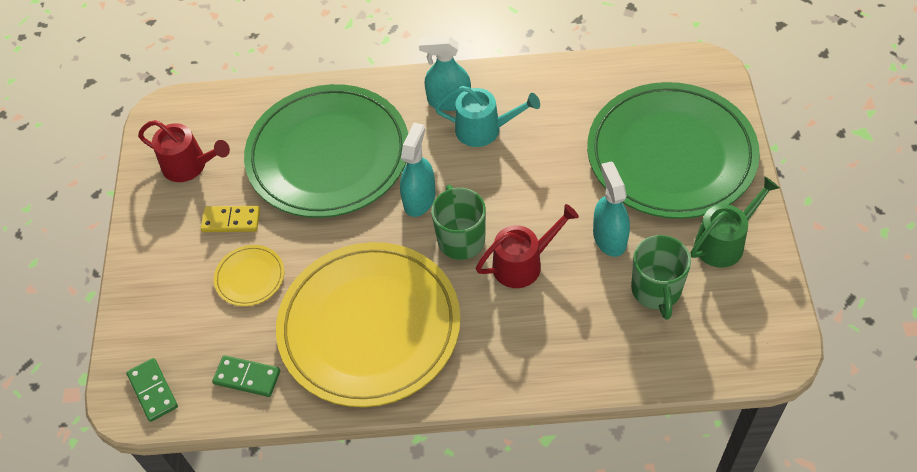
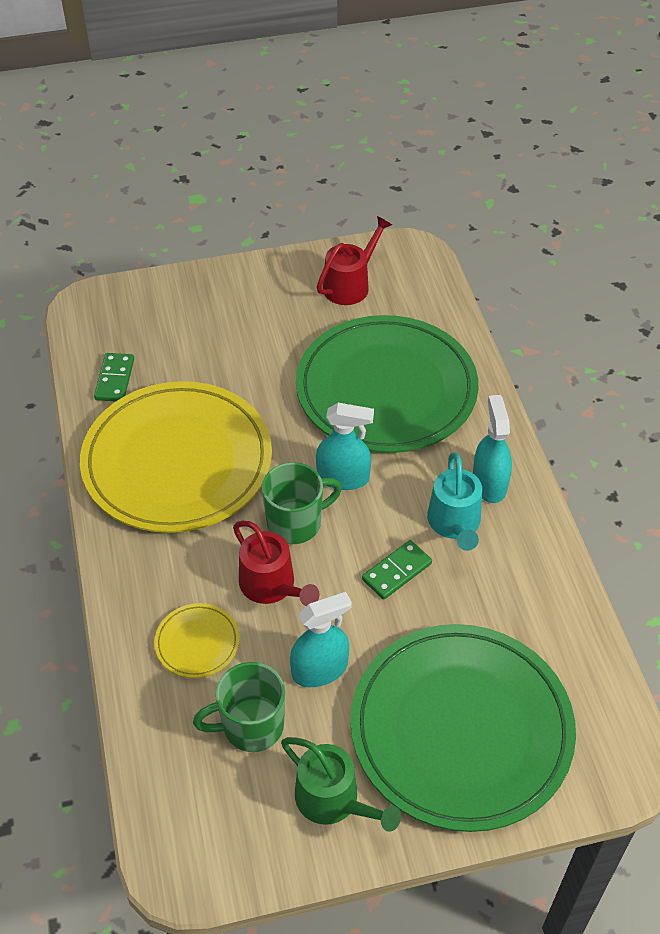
camera: 75 degrees right, 5 degrees down
green domino [126,358,178,422] -> green domino moved to [362,540,432,600]
red watering can [138,120,230,182] -> red watering can turned 150 degrees counterclockwise [317,216,392,305]
yellow domino [201,206,260,232] -> none
yellow plate [214,245,284,306] -> yellow plate moved to [154,603,240,678]

